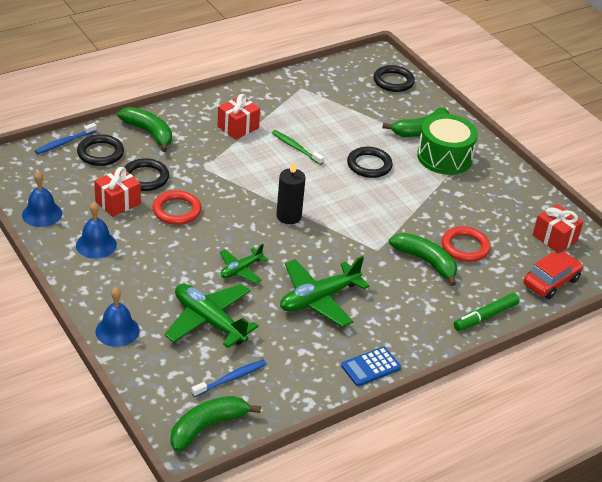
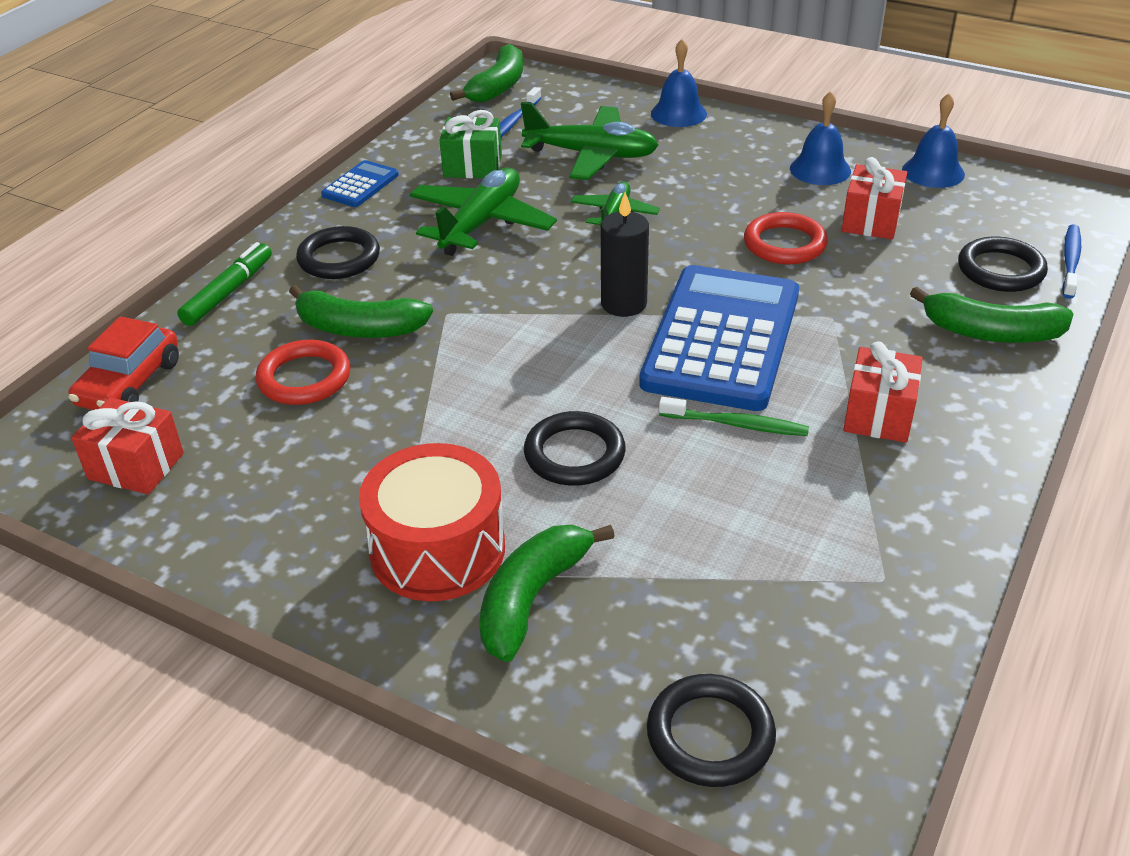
camera: 155 degrees right, 0 degrees up
black ring [124,158,169,191] -> black ring moved to [296,226,380,279]
green drum [417,114,478,175] -> red drum [359,443,505,601]
none -> green gift [439,110,502,178]
none -> blue calculator [639,265,799,411]

